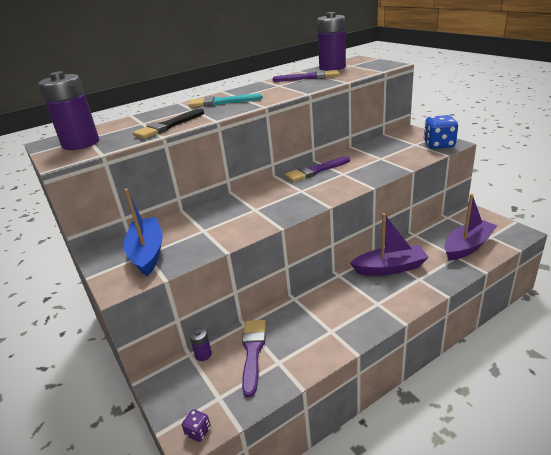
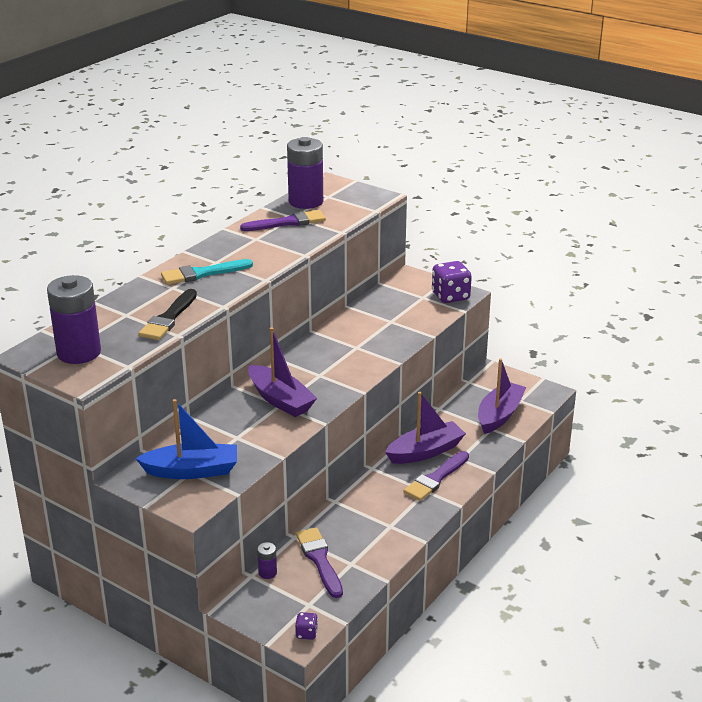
camera: 25 degrees left, 0 degrees up
blue boat [123,188,163,276] -> blue boat turned 120 degrees clockwise [135,399,237,479]
purple brush [285,156,350,182] -> purple brush moved to [404,451,469,501]
blue dice [424,115,458,149] -> purple dice [432,261,472,303]
none -> purple boat [248,327,317,417]

